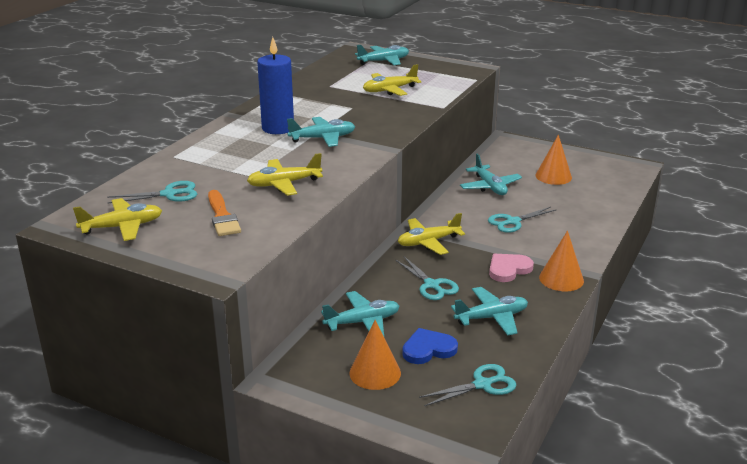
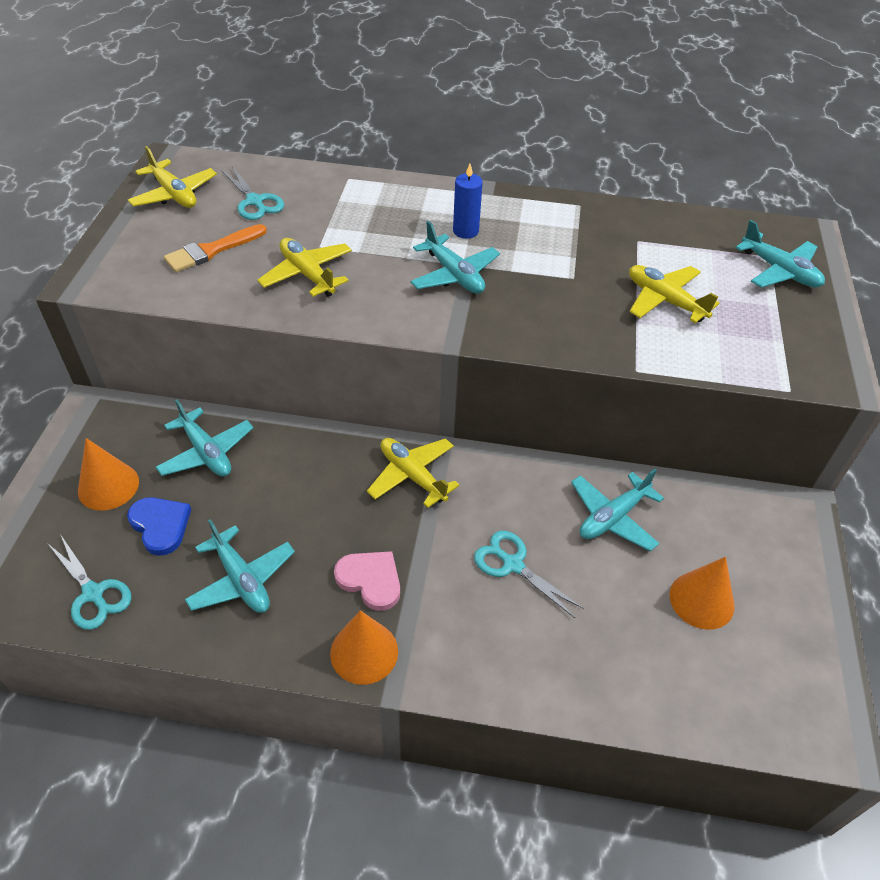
camera: 70 degrees right, 20 degrees up
blue candle [257,37,294,134] -> blue candle [453,164,483,239], size x0.60
turquoise scissors [395,257,459,300] -> none

